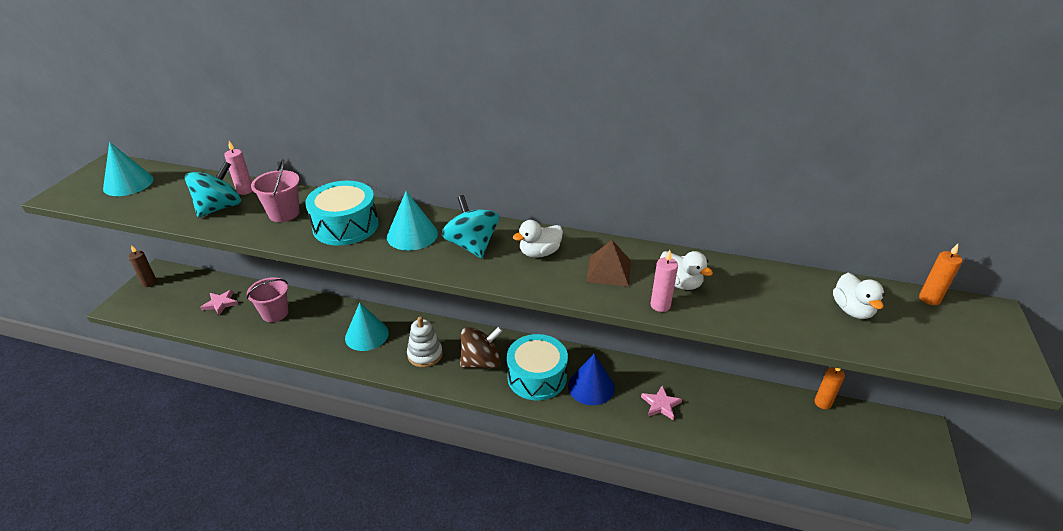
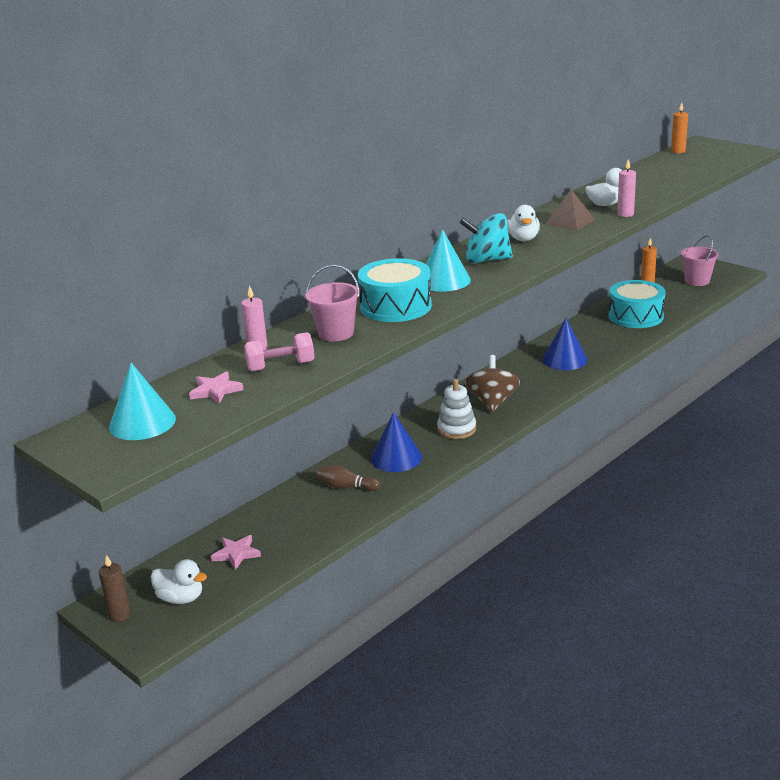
camera: 60 degrees left, 10 degrees down
turquoise spinning top [185,162,241,217] -> pink dumbbell [244,332,314,372]
pink bucket [247,277,288,322] -> pink bucket moved to [681,235,719,286]
turquoise cone [345,303,389,351] -> blue cone [371,412,422,472]
turquoise drum [507,334,568,400] -> turquoise drum moved to [609,280,666,328]
pink star [641,386,682,421] -> pink star moved to [189,371,244,404]
white duck [833,273,885,319] -> white duck moved to [150,559,207,604]
none -> brown bowling pin [317,465,380,491]

